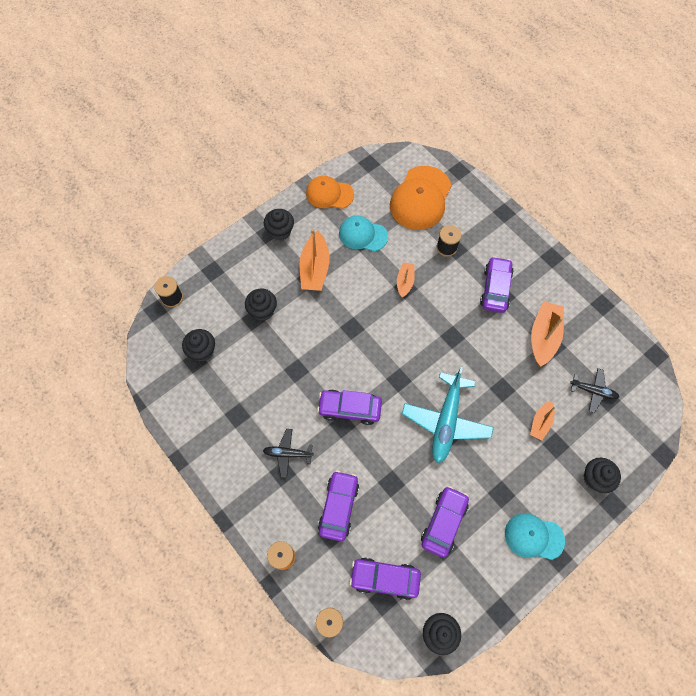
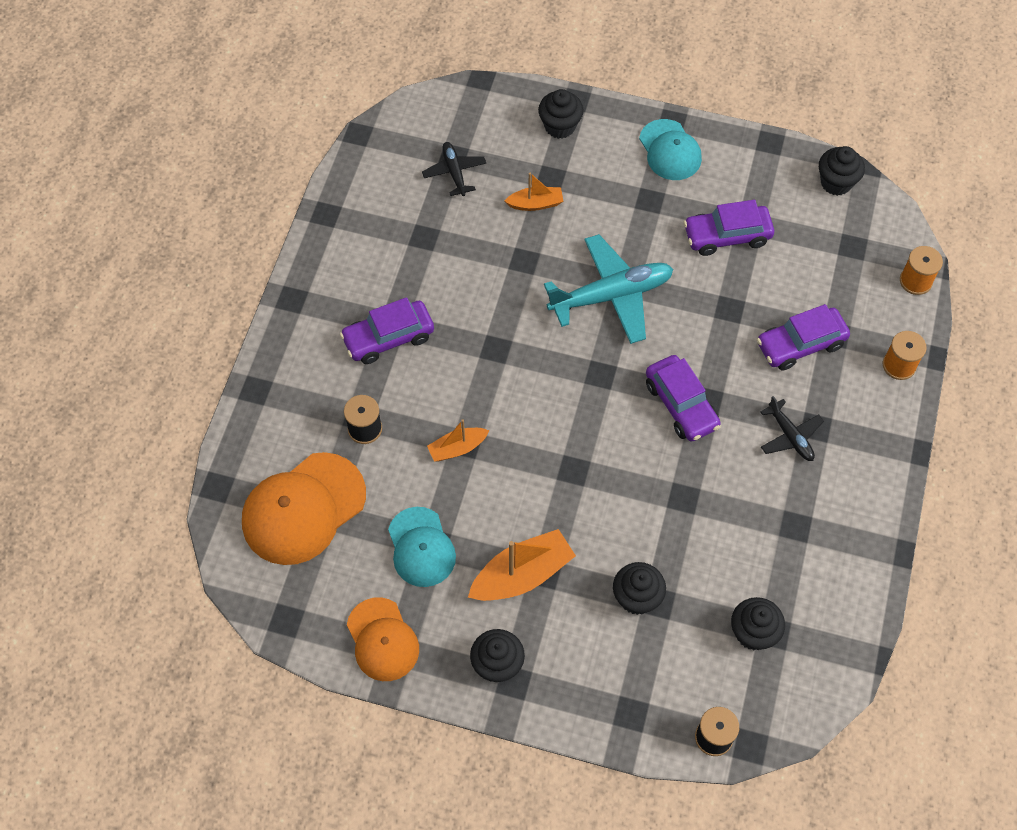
camera: 125 degrees left, 5 degrees down
purple car [349,557,421,600] -> none
orange cap [390,166,452,230] -> orange cap turned 150 degrees clockwise [242,452,366,565]
orange boat [531,301,564,367] -> none

